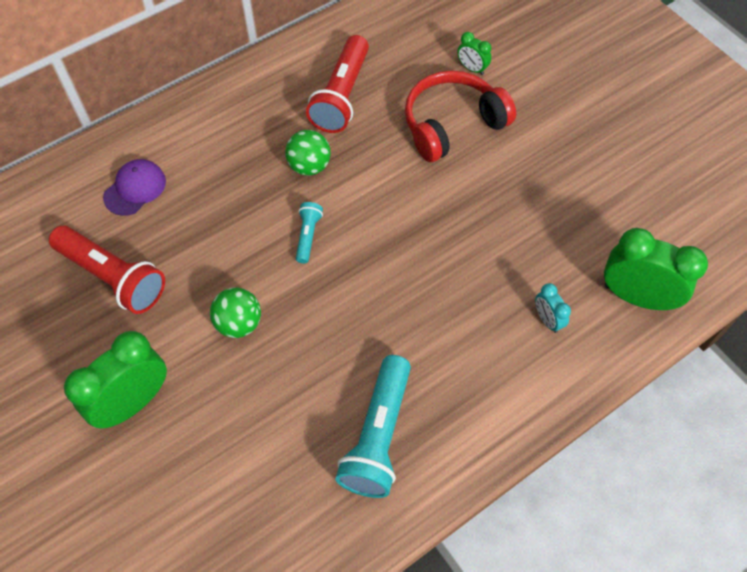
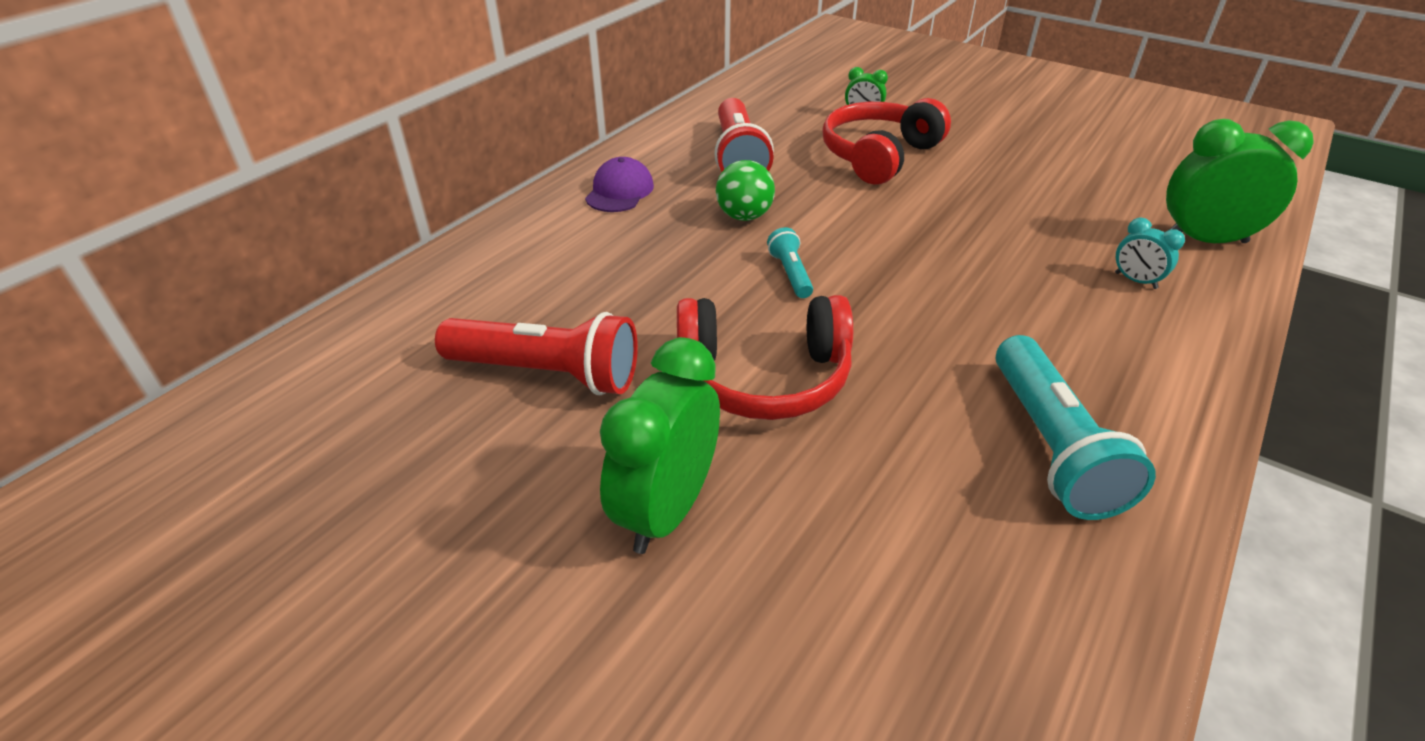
camera: 20 degrees left, 20 degrees down
purple cap [103,159,166,216] -> purple cap moved to [585,157,654,212]
green ball [210,288,261,338] -> red headphones [677,295,853,420]

